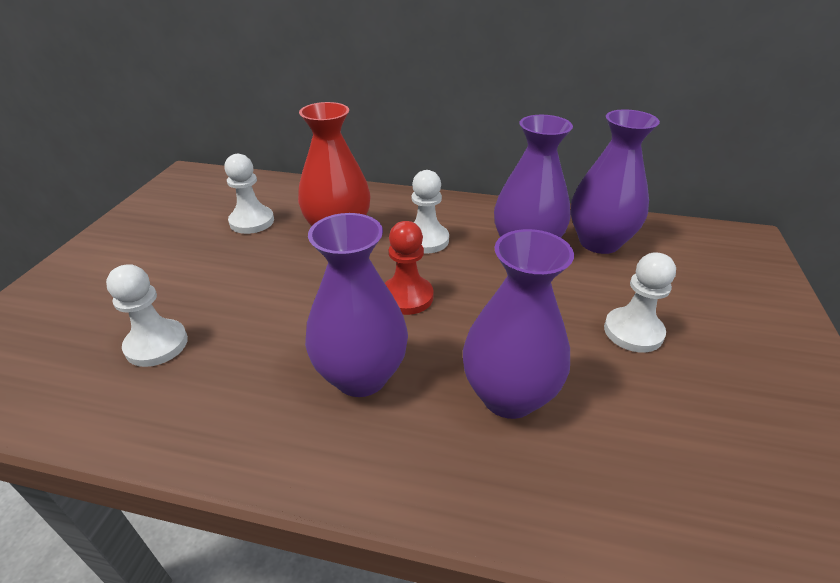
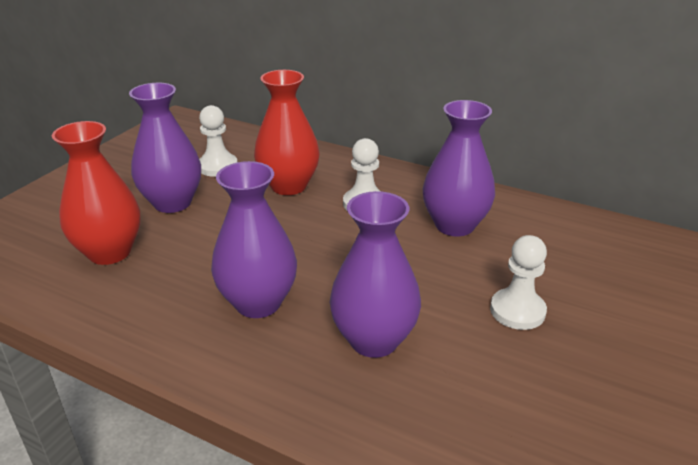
camera: 15 degrees right, 5 degrees down
white pawn [106,264,188,367] -> red vase [52,121,141,265]
red pawn [385,221,434,315] -> none
purple vase [571,109,660,254] -> purple vase moved to [129,83,201,213]

